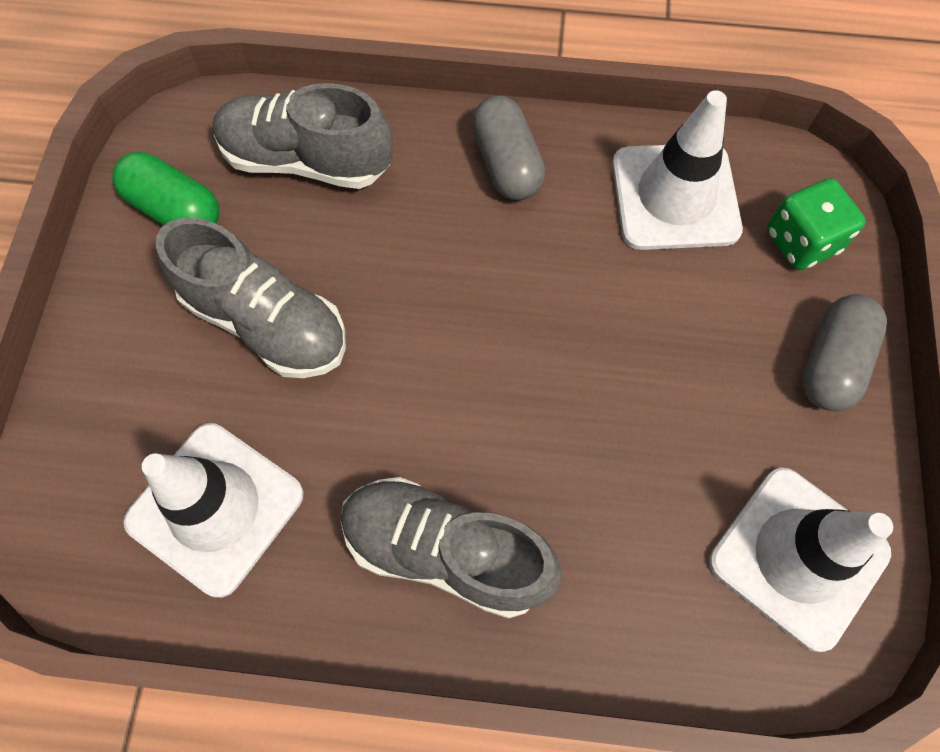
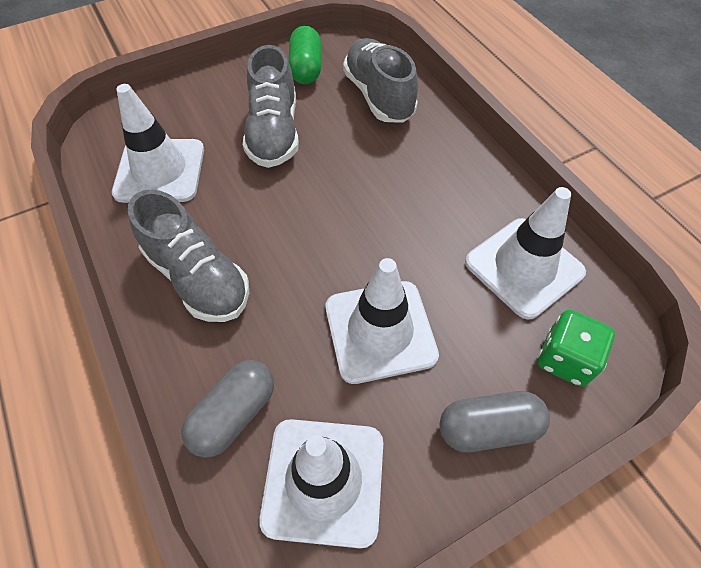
camera: 55 degrees right, 10 degrees down
grey shoe [341,477,561,618] -> grey shoe turned 150 degrees clockwise [128,189,249,322]
grey capsule [472,96,545,200] -> grey capsule moved to [182,360,274,458]
none -> white traffic cone [326,258,439,384]

